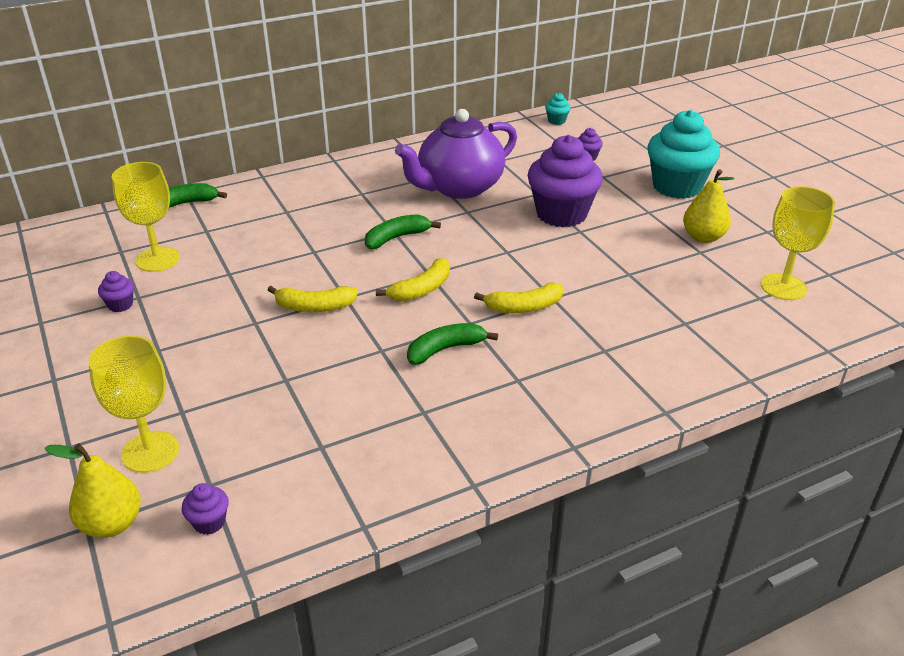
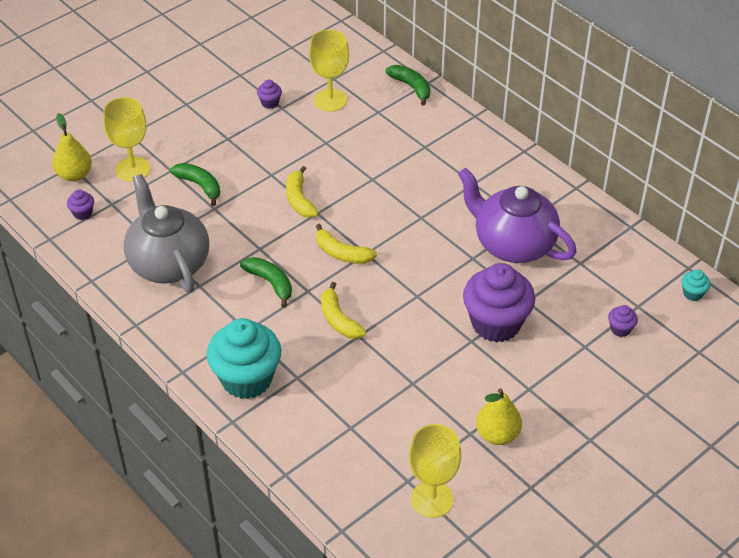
camera: 75 degrees right, 10 degrees up
green banana [365,214,441,249] -> green banana moved to [170,163,220,206]
turquoise cupcake [647,110,720,199] -> turquoise cupcake moved to [206,318,281,399]
none -> grey teapot [124,174,209,293]

